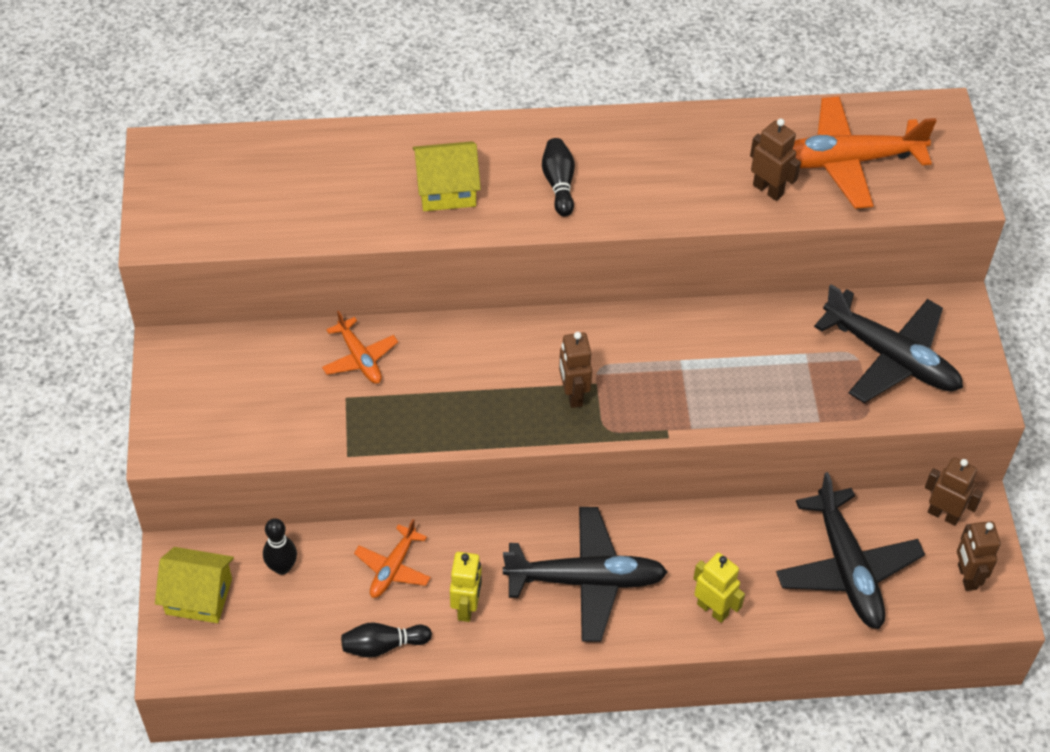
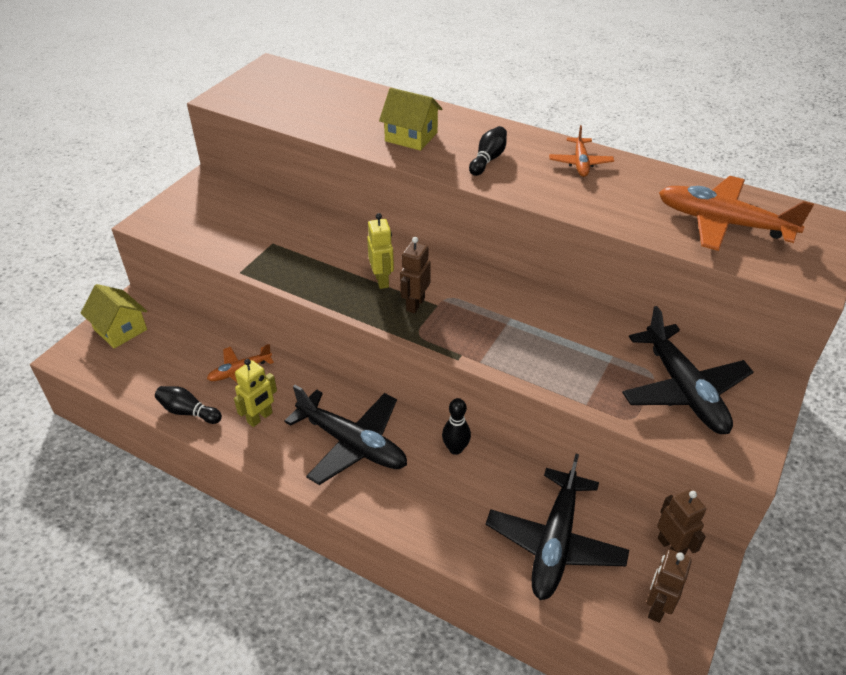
camera: 35 degrees right, 10 degrees down
black bowling pin [263,518,297,575] -> black bowling pin moved to [442,398,471,455]
orange plane [322,311,398,384] -> orange plane moved to [549,125,614,177]
yellow robot [693,553,745,623] -> yellow robot moved to [367,213,394,289]
brown robot [750,119,801,201] -> none

